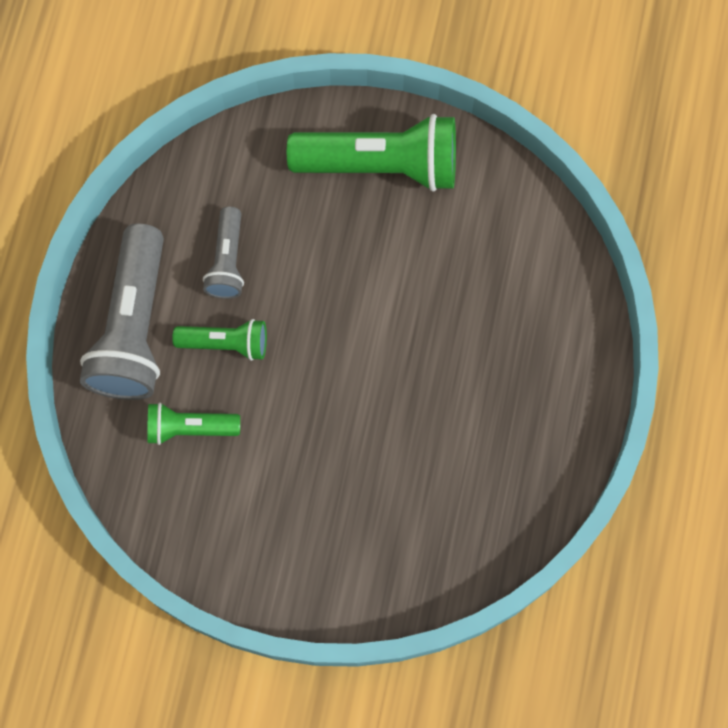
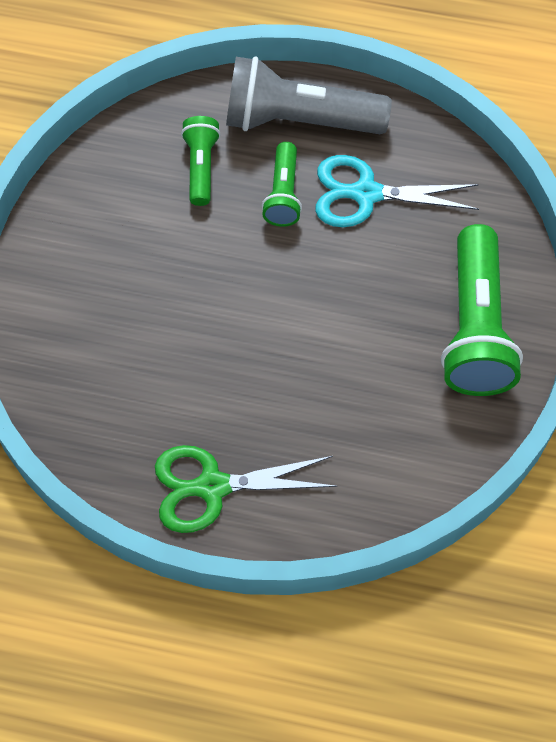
camera: 90 degrees right, 10 degrees down
grey flashlight [203,207,244,299] -> turquoise scissors [315,155,479,227]
none -> green scissors [155,445,337,533]

